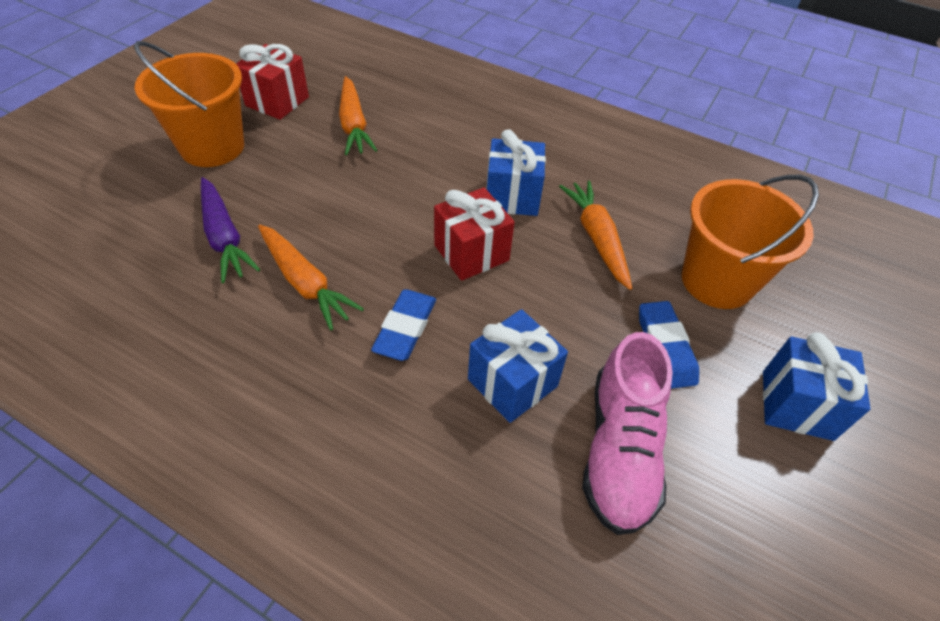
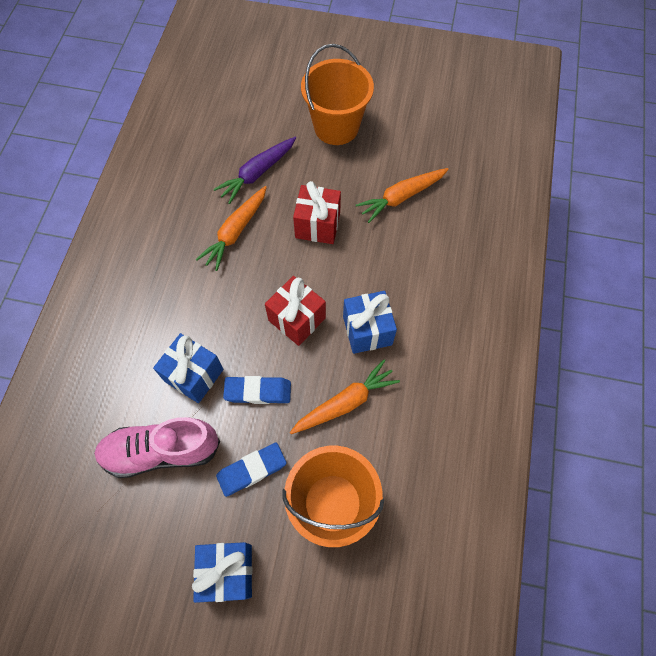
camera: 75 degrees right, 15 degrees up
red gift [236,44,309,120] -> red gift moved to [293,181,341,244]
blue eraser [371,289,436,361] -> blue eraser moved to [223,376,291,404]

